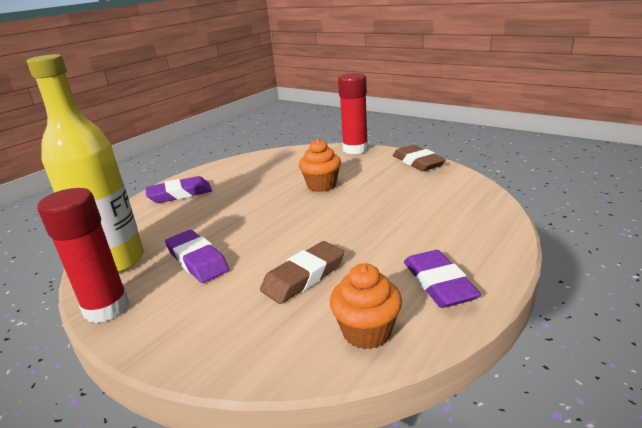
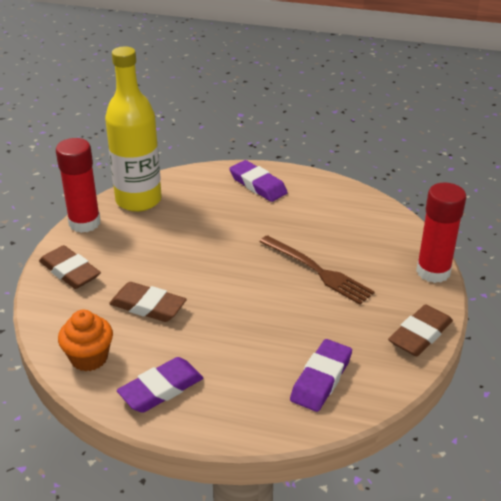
camera: 65 degrees right, 10 degrees up
purple eraser [165,230,230,283] -> purple eraser moved to [290,339,352,412]
orange cupcake [299,139,341,192] -> brown fork [259,235,375,305]
none -> brown eraser [39,245,101,289]

